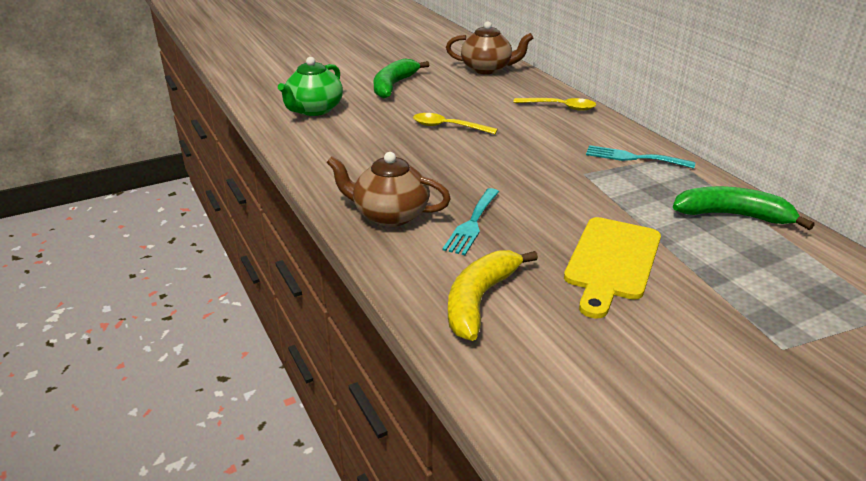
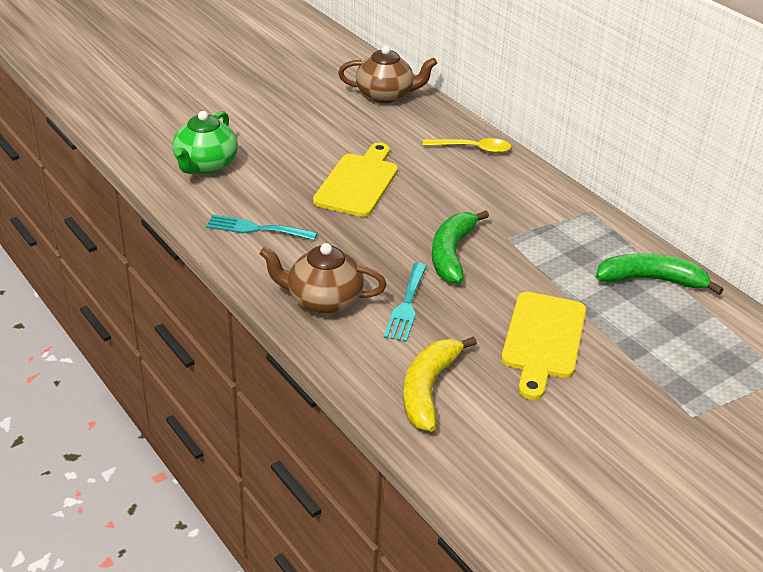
camera: 10 degrees left, 5 degrees up
green banana [373,59,429,98] -> green banana moved to [432,211,489,283]
yellow spoon [413,113,498,134] -> yellow cutting board [313,143,398,217]
turquoise fork [586,145,695,169] -> turquoise fork moved to [206,215,317,240]

